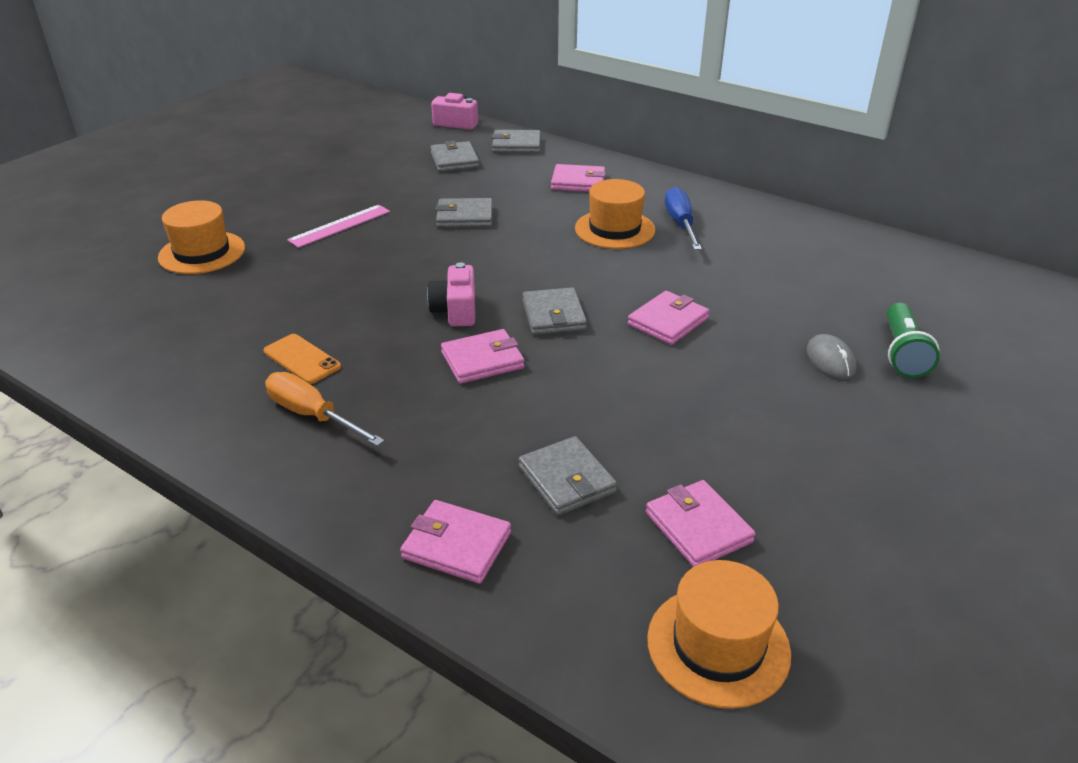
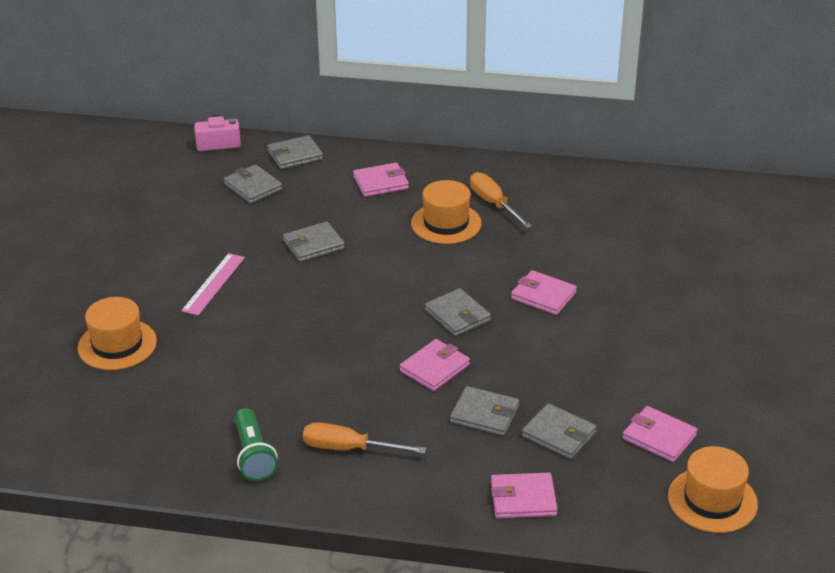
camera: 25 degrees left, 0 degrees up
orange phone [263,334,341,384] -> none
pink camera [427,262,475,327] -> none
pink wallet [628,291,710,345] -> pink wallet turned 75 degrees counterclockwise [511,270,577,315]
blue screwdriver [665,187,702,250] -> orange screwdriver [470,172,532,228]
grey mouse [807,334,857,379] -> none
green flashlight [886,303,940,378] -> green flashlight moved to [235,408,278,481]
none -> grey wallet [450,386,519,436]

